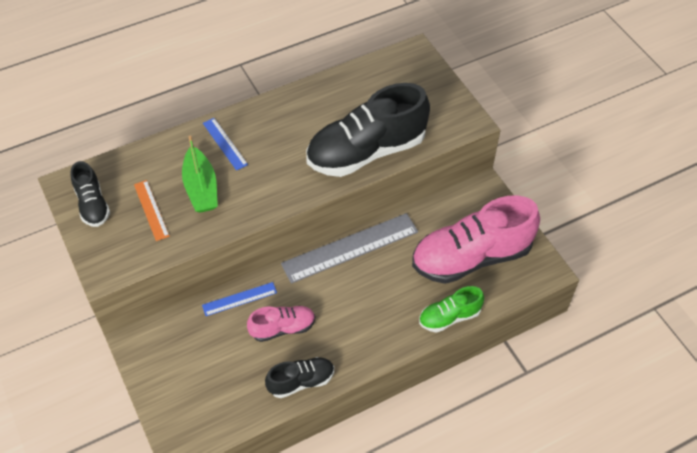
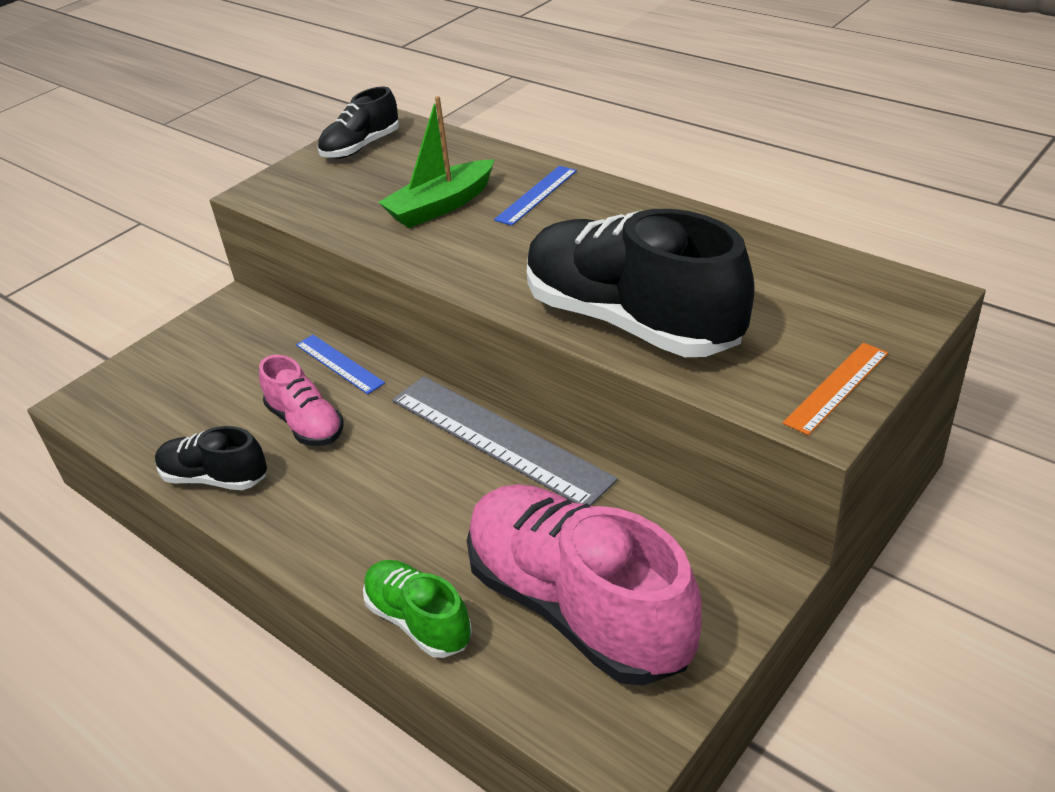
camera: 70 degrees right, 15 degrees down
orange ruler [134,180,170,241] -> orange ruler moved to [783,342,888,435]
black shoe [265,357,334,398] -> black shoe turned 150 degrees clockwise [155,426,267,490]

